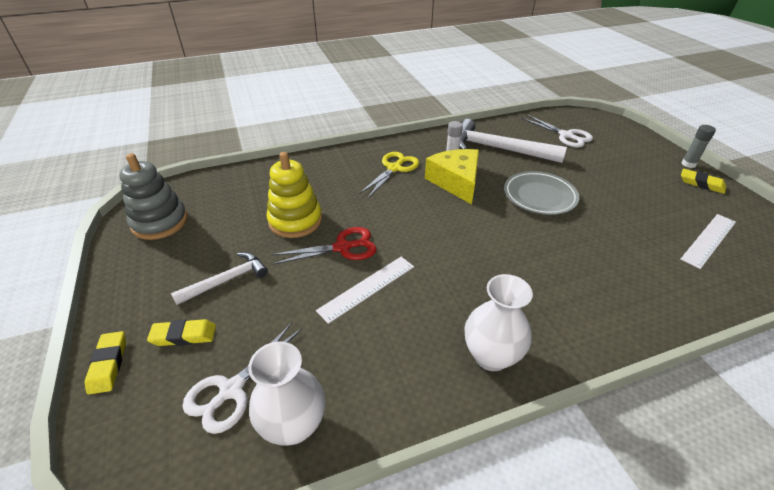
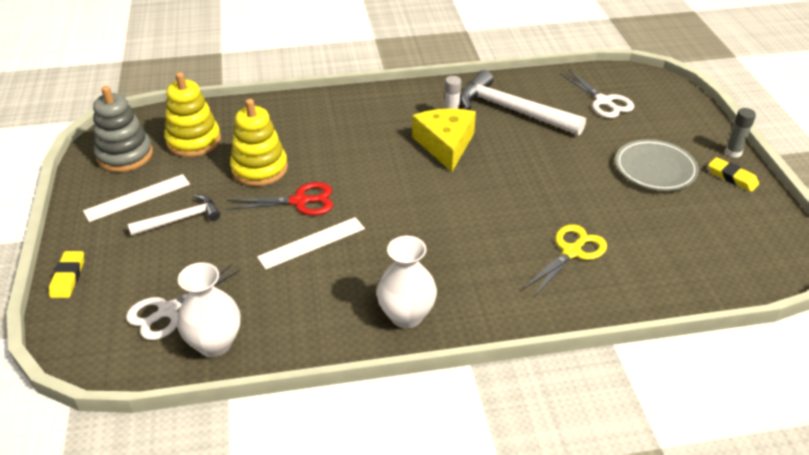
camera: 10 degrees right, 0 degrees up
yellow eraser [147,319,216,346] -> none
yellow scissors [359,152,419,198] -> yellow scissors moved to [522,224,607,297]
grey plate [504,171,579,215] -> grey plate moved to [615,139,699,191]
white ruler [680,214,736,269] -> white ruler moved to [83,174,190,222]
none -> yellow stacking toy [164,72,221,157]

